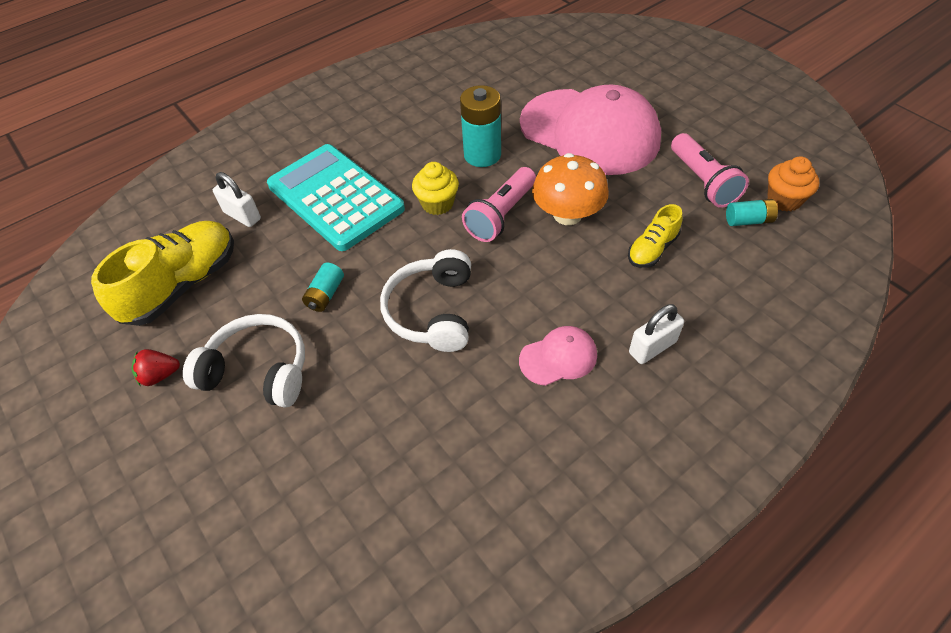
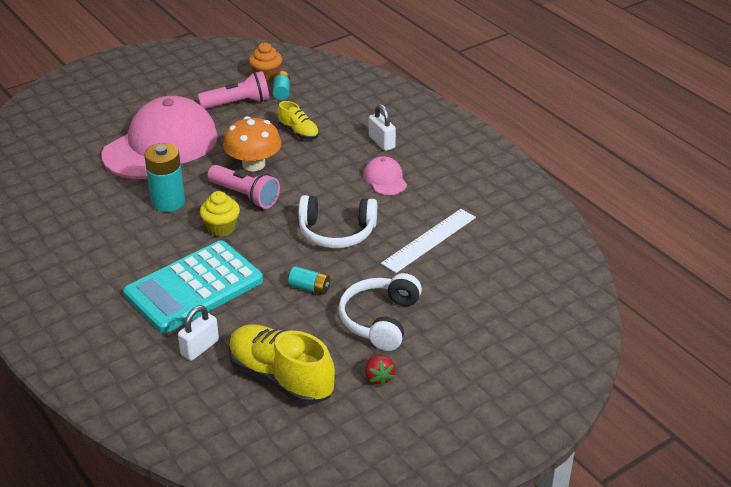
camera: 90 degrees left, 15 degrees down
none -> white ruler [381,209,476,273]

